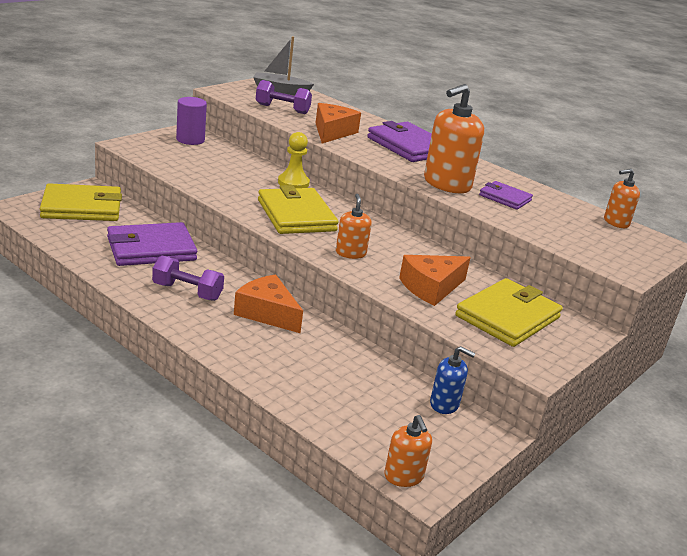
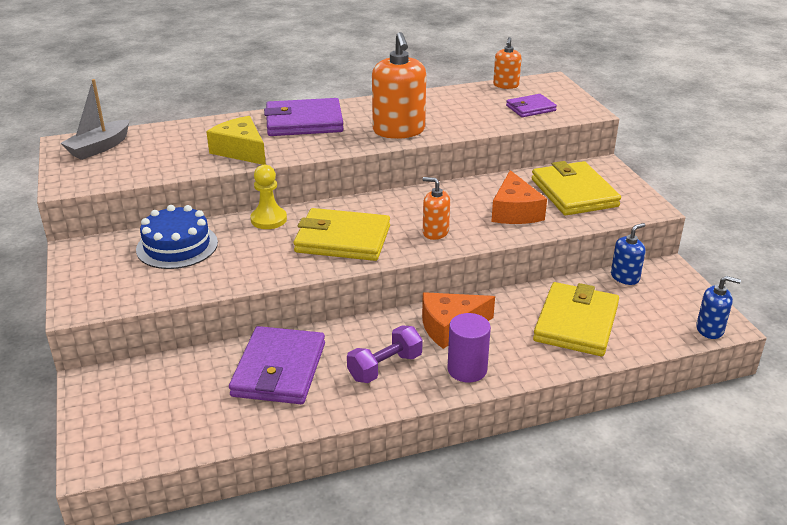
camera: 55 degrees left, 5 degrees up
yellow wallet [40,183,122,221] -> yellow wallet moved to [533,282,619,356]
purple cylinder [176,97,207,145] -> purple cylinder moved to [448,313,491,383]
purple dumbbell [256,80,312,114] -> none
orange cheese [316,103,361,143] -> yellow cheese [206,116,266,165]
orange soap dispenser [384,415,432,487] -> blue soap dispenser [696,276,741,339]
purple wallet [479,181,533,210] -> purple wallet moved to [506,94,557,117]
none -> blue cake [136,205,218,269]

